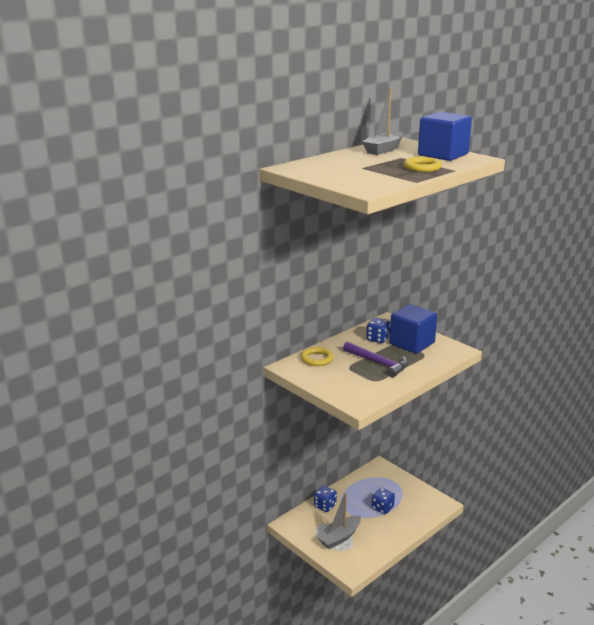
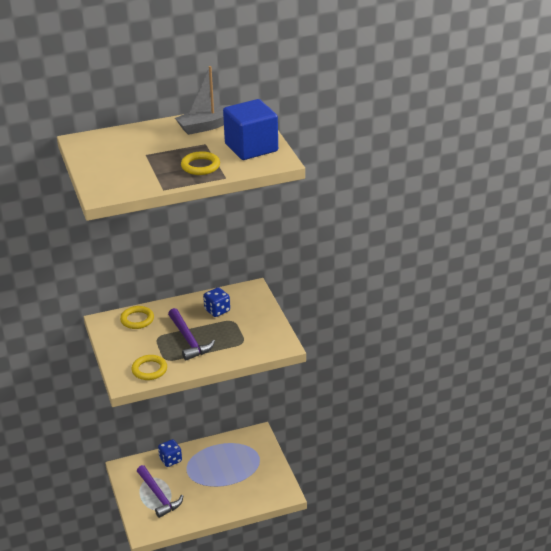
camera: 25 degrees right, 10 degrees up
grey boat [316,493,361,549] -> purple hammer [137,465,183,518]
blue dice [372,488,395,514] -> none
blue cube [389,304,437,354] -> none
none -> yellow ring [131,355,167,380]

